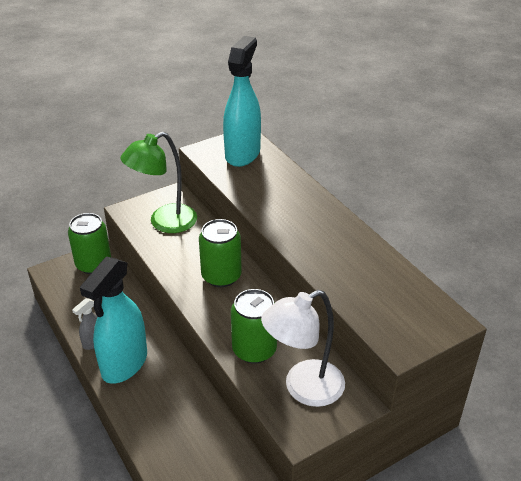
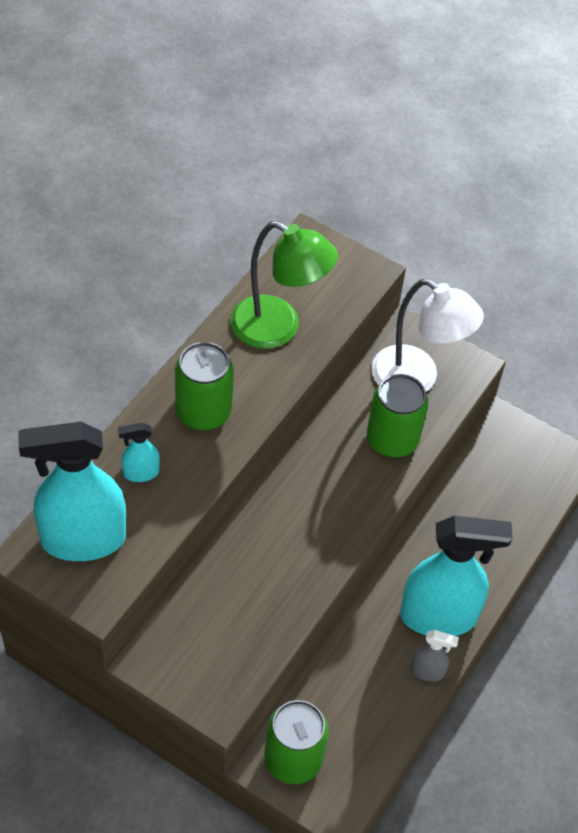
camera: 120 degrees left, 15 degrees up
green lamp [120,132,197,233] -> green lamp moved to [230,221,338,349]
green can [199,219,242,287] -> green can moved to [175,342,234,430]
none -> turquoise spray bottle [118,423,160,482]

